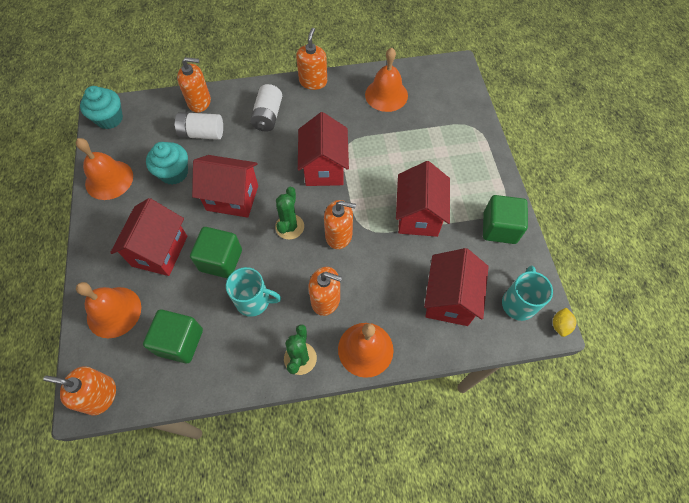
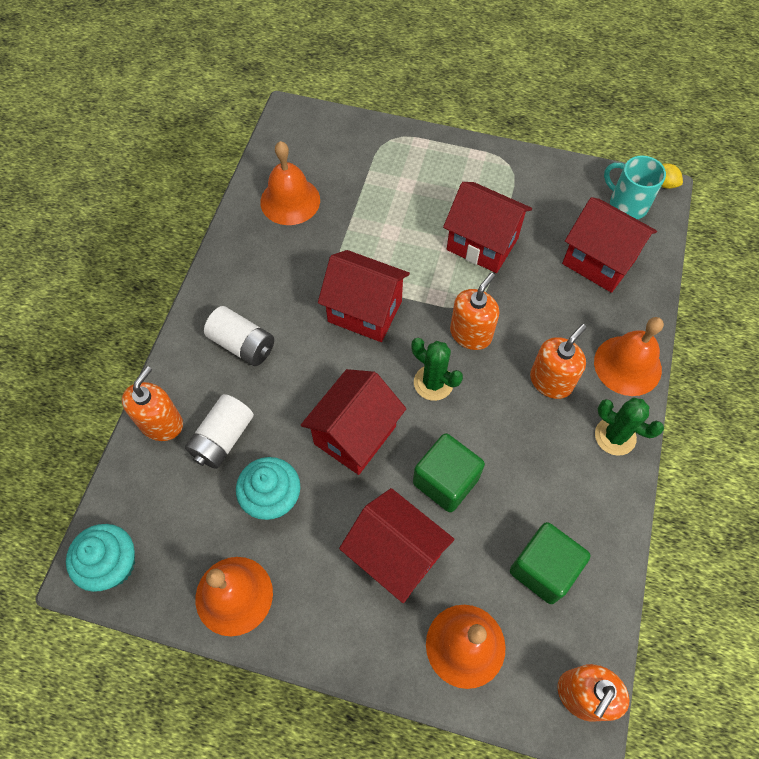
camera: 65 degrees left, 0 degrees up
turquoise mug [226,267,281,317] -> none
orange soap dispenser [296,28,327,90] -> none
green cube [483,195,528,244] -> none

